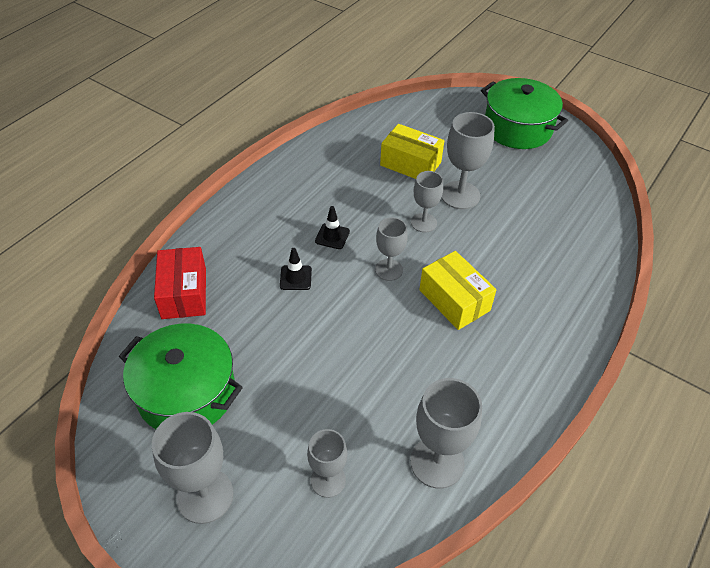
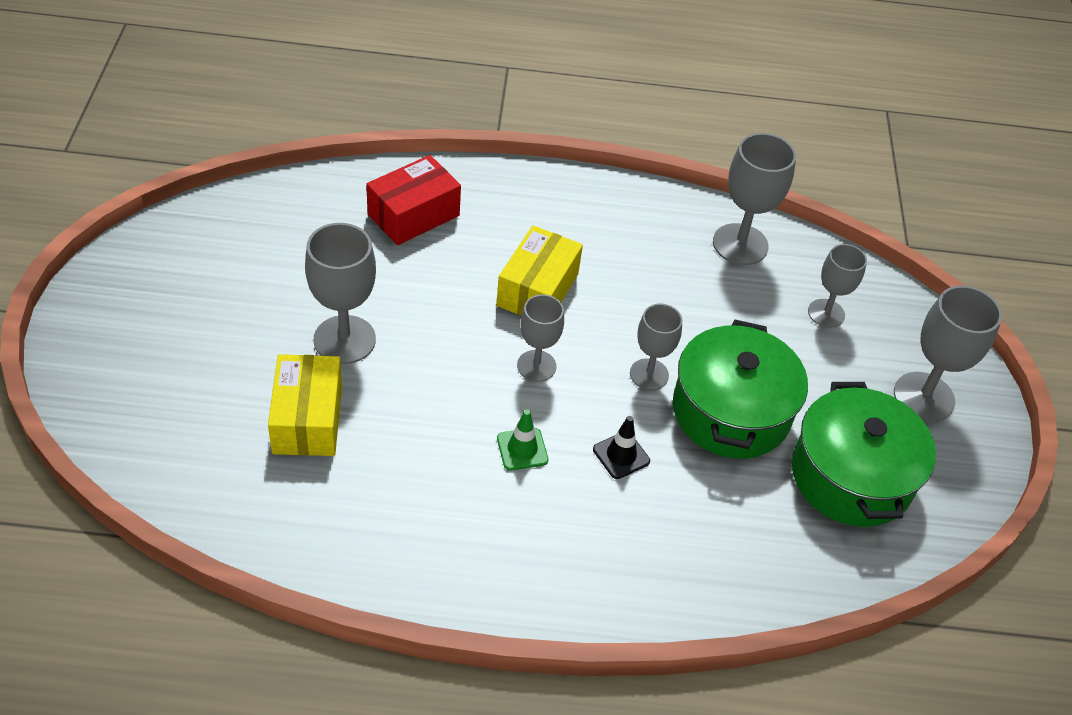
camera: 125 degrees left, 0 degrees up
red box [154,247,206,319] -> red box moved to [366,155,461,245]
black traffic cone [315,206,350,249] -> green traffic cone [497,409,548,470]
grey goblet [411,171,443,232] -> grey goblet moved to [630,304,682,390]
green pot [481,78,568,149] -> green pot moved to [673,320,808,459]

